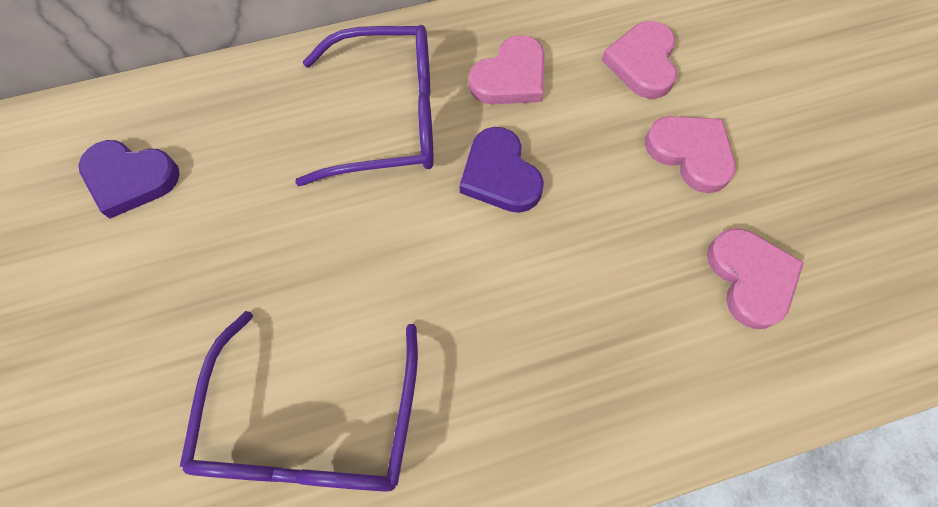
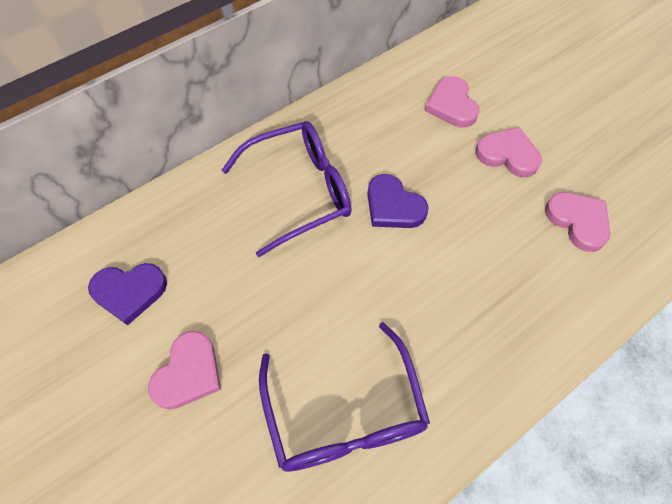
camera: 20 degrees left, 5 degrees down
pink heart [469,35,545,104] -> pink heart moved to [148,331,221,409]

